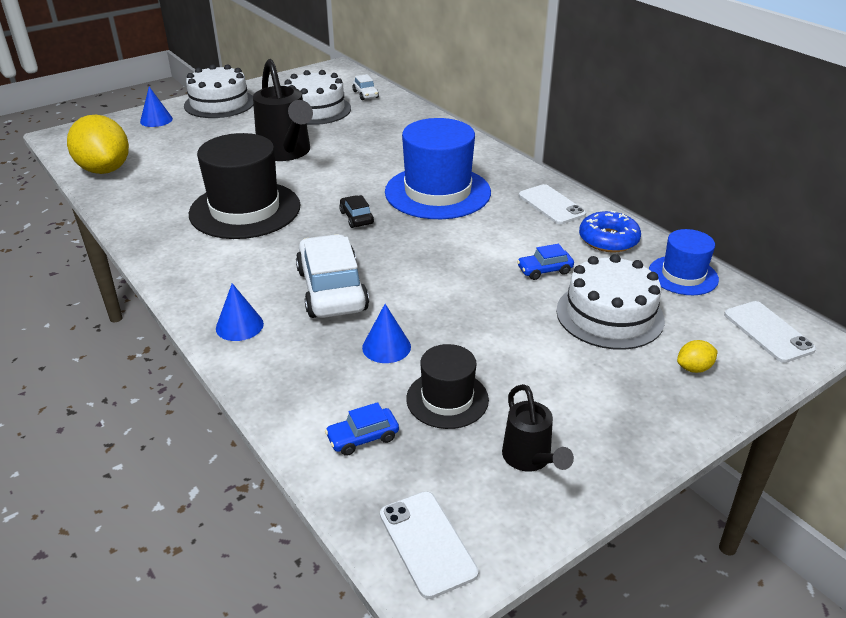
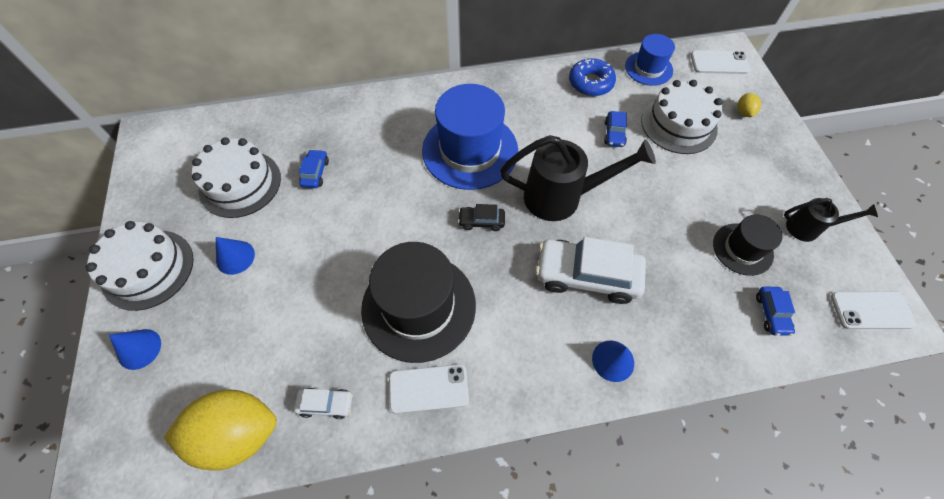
camera: 65 degrees left, 25 degrees up
black watering can [253,59,313,161] -> black watering can moved to [500,135,656,221]
white car [352,74,379,100] -> white car moved to [294,388,353,419]
blue cone [362,304,411,363] -> blue cone moved to [216,237,255,275]
white phone [519,184,586,224] -> white phone moved to [389,364,469,414]
none -> blue car [299,149,329,188]

